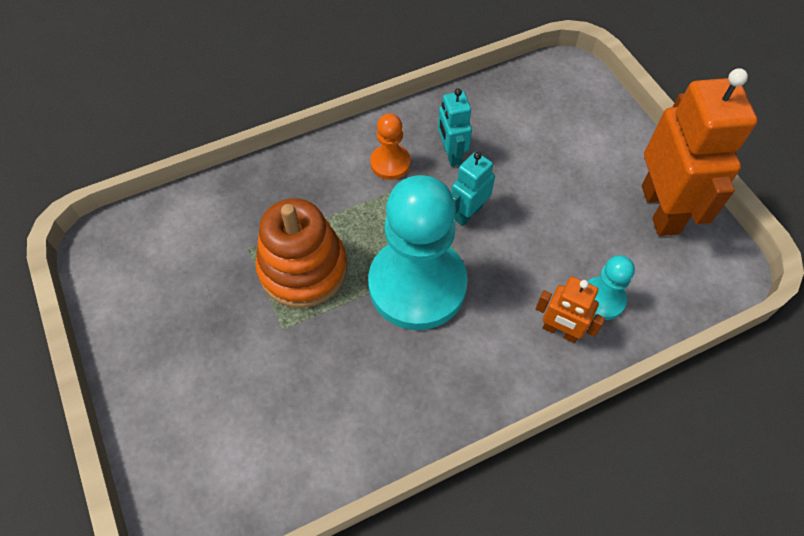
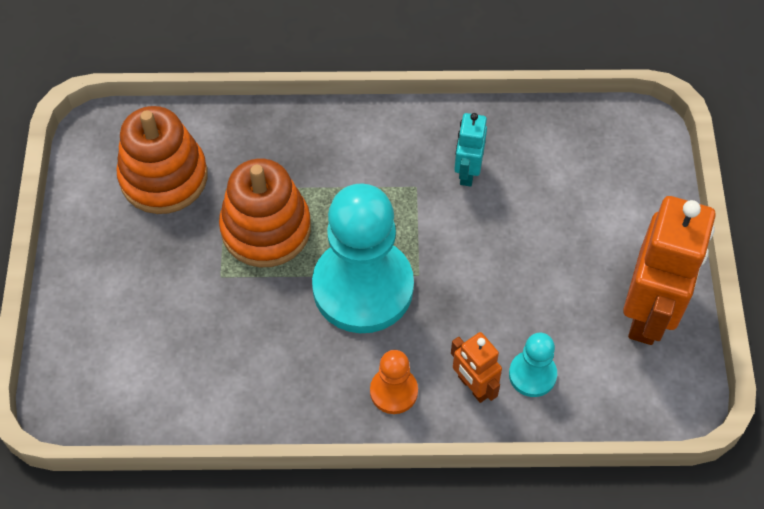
camera: 25 degrees right, 0 degrees up
orange pawn [370,113,411,180] -> orange pawn moved to [370,350,418,414]
turquoise robot [451,152,495,226] -> none
none -> orange stacking toy [116,106,208,214]

